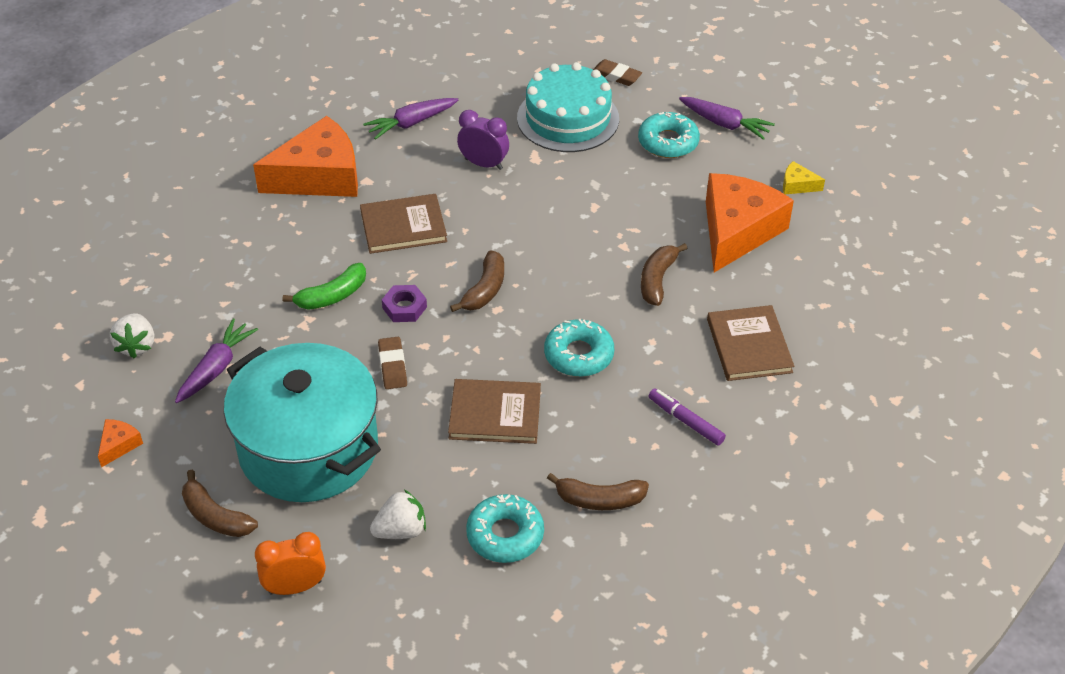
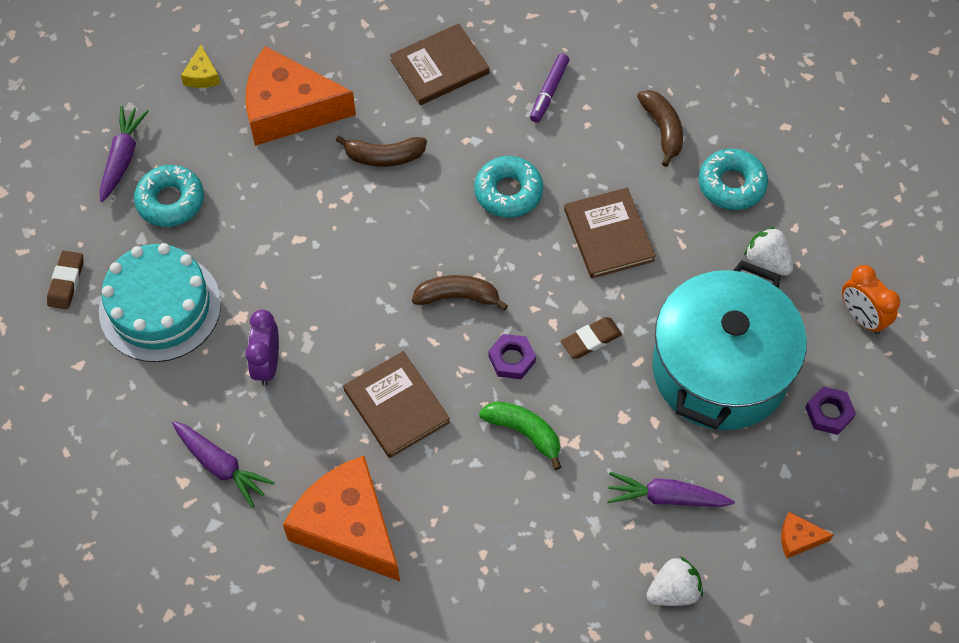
camera: 110 degrees left, 15 degrees up
brown banana [182,470,258,537] -> purple nut [805,386,856,435]

